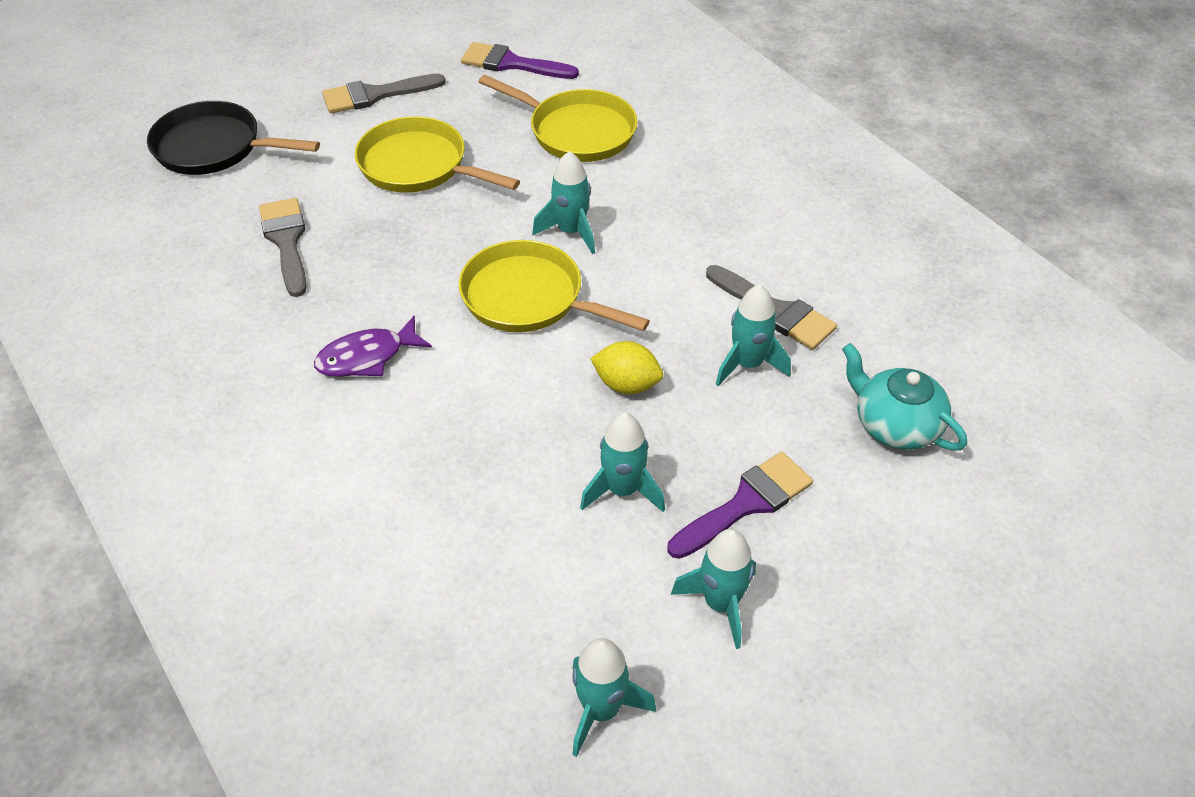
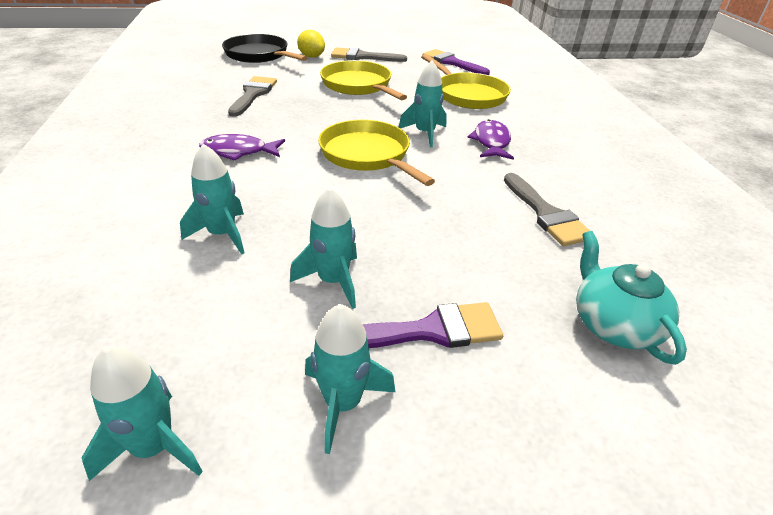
camera: 25 degrees right, 10 degrees down
yellow lemon [590,341,663,394] -> yellow lemon moved to [297,30,325,58]
turquoise rocket [716,285,791,386] -> turquoise rocket moved to [180,144,245,254]
none -> purple fish [467,119,514,160]

